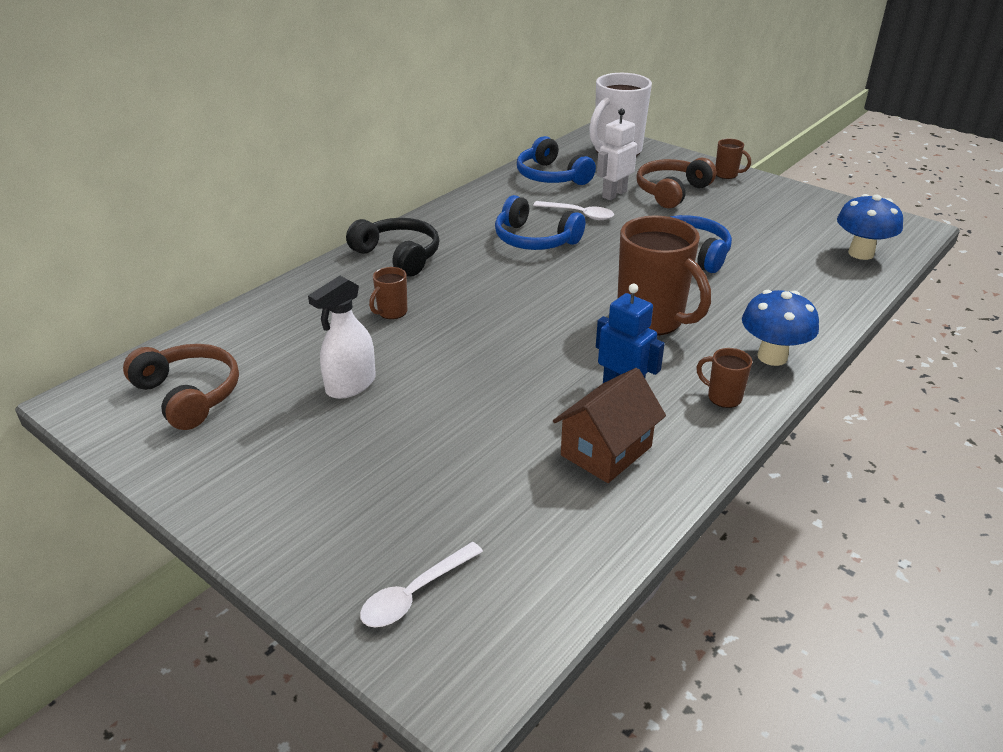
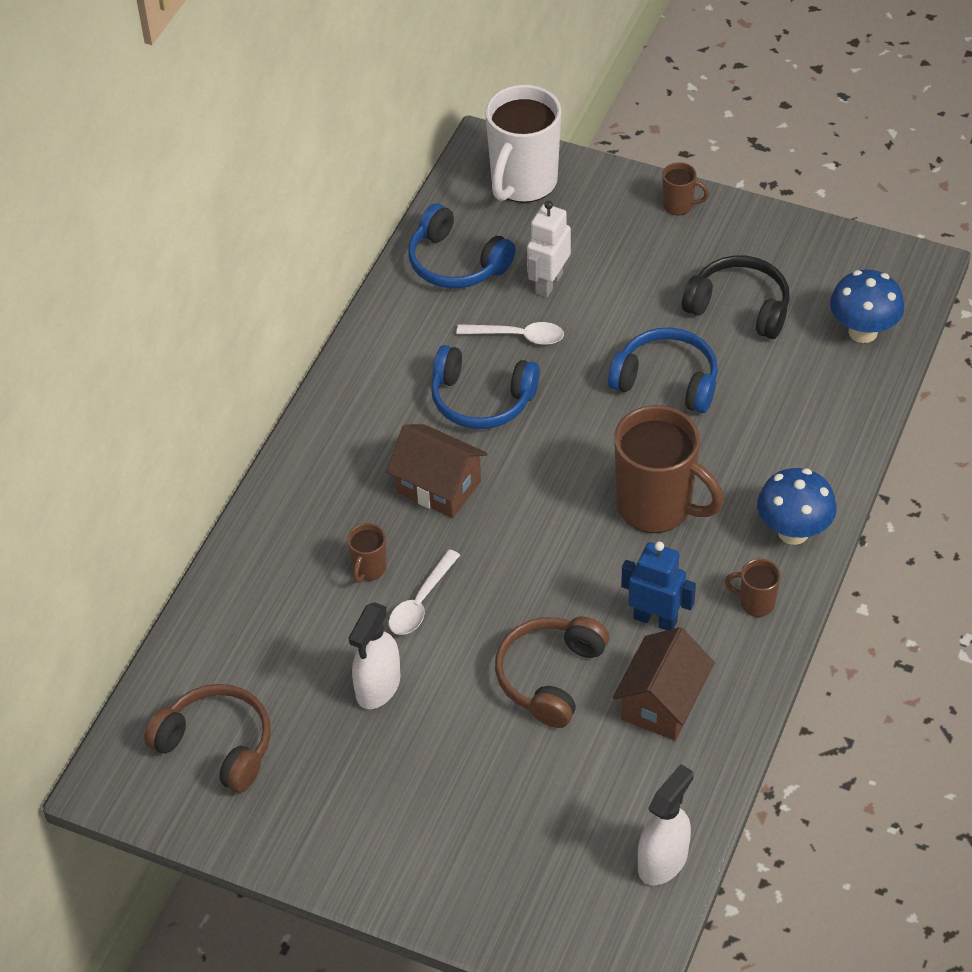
camera: 15 degrees left, 15 degrees up
black headphones [346,218,439,277] -> black headphones moved to [682,255,790,339]
white spoon [360,542,483,627] -> white spoon moved to [389,549,460,635]
brown headphones [636,158,716,208] -> brown headphones moved to [495,616,609,728]
none -> brown house [387,424,488,518]
none -> white spray bottle [638,764,694,885]

